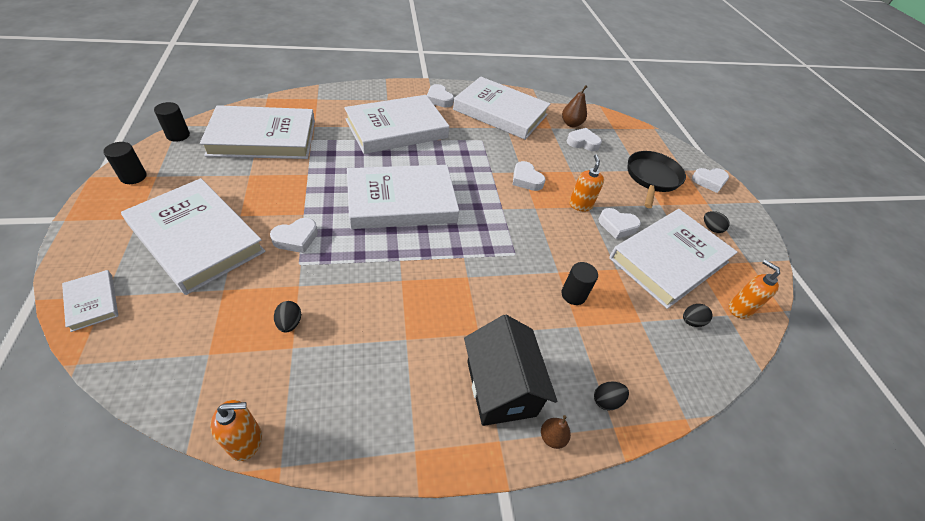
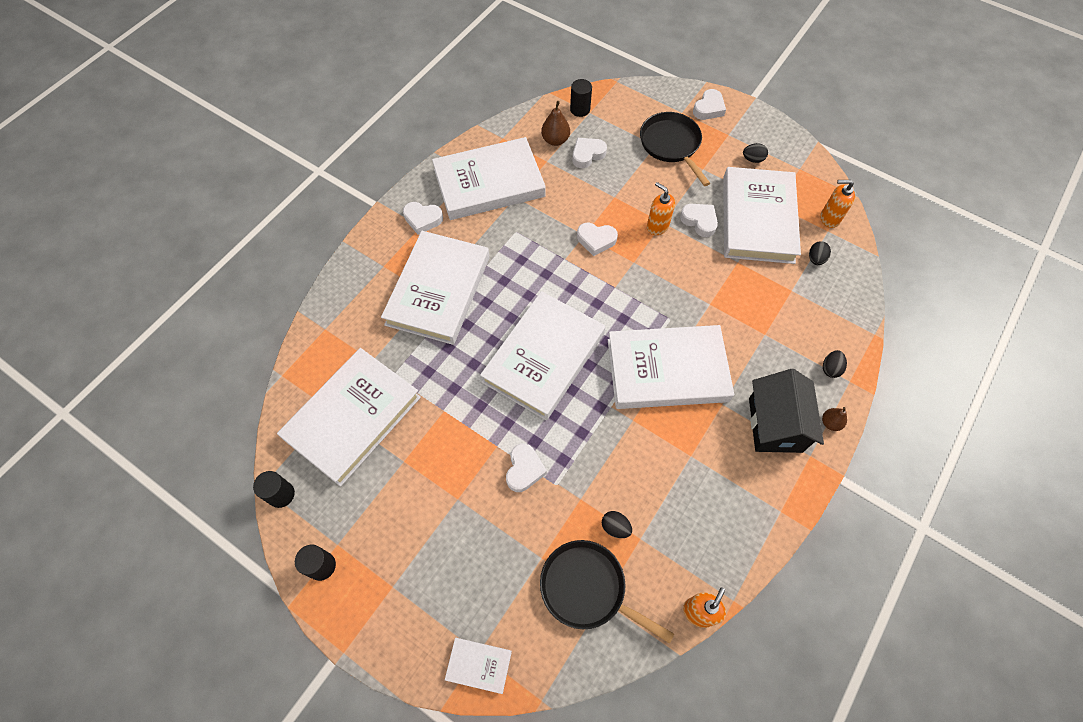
camera: 40 degrees left, 15 degrees up
white book [121,178,266,295] -> white book moved to [608,325,734,409]
black house [464,315,557,426] -> black house turned 60 degrees clockwise [749,369,824,453]
black cylinder [561,262,598,305] -> black cylinder moved to [570,79,592,117]
white heart [598,208,641,239] -> white heart turned 105 degrees counterclockwise [680,204,718,237]
none -> black pan [540,540,674,644]

